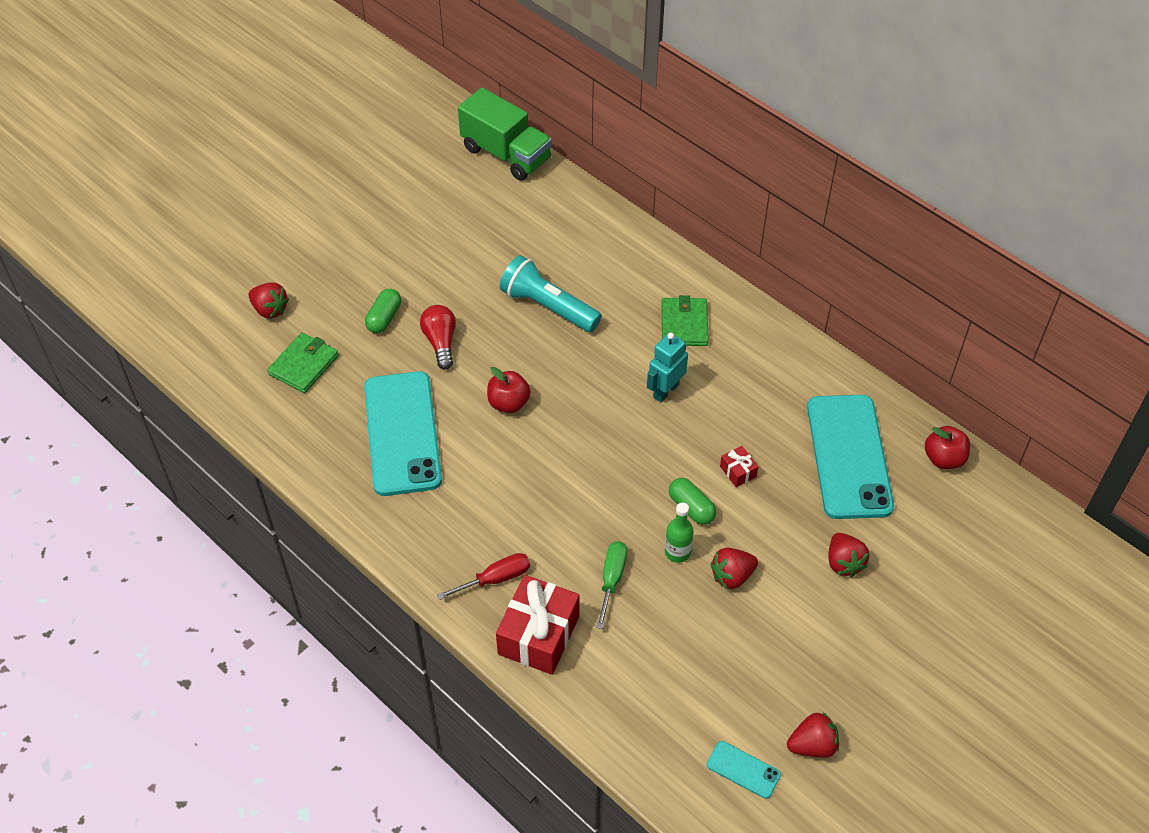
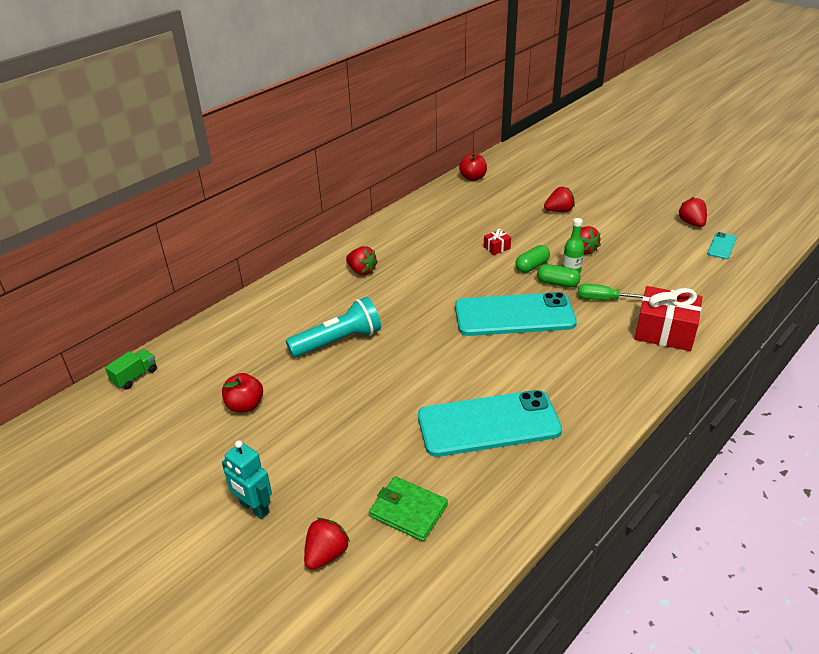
camera: 90 degrees left, 15 degrees down
green capsule [365,289,401,333] -> green capsule moved to [537,264,581,288]
red light bulb [420,305,456,370] -> none
red screwdriver [437,553,530,600] -> none
green truck [458,88,552,181] -> green truck [105,349,157,390], size x0.48
red apple [487,367,531,413] -> red apple moved to [222,373,263,413]
turquoise flashlight [500,255,602,332] -> turquoise flashlight turned 150 degrees counterclockwise [286,297,381,358]
turquoise robot [647,333,688,403] -> turquoise robot moved to [222,440,272,519]
green wallet [661,295,709,346] -> red strawberry [346,246,378,275]
turquoise phone [807,395,894,519] -> turquoise phone moved to [455,292,577,336]

